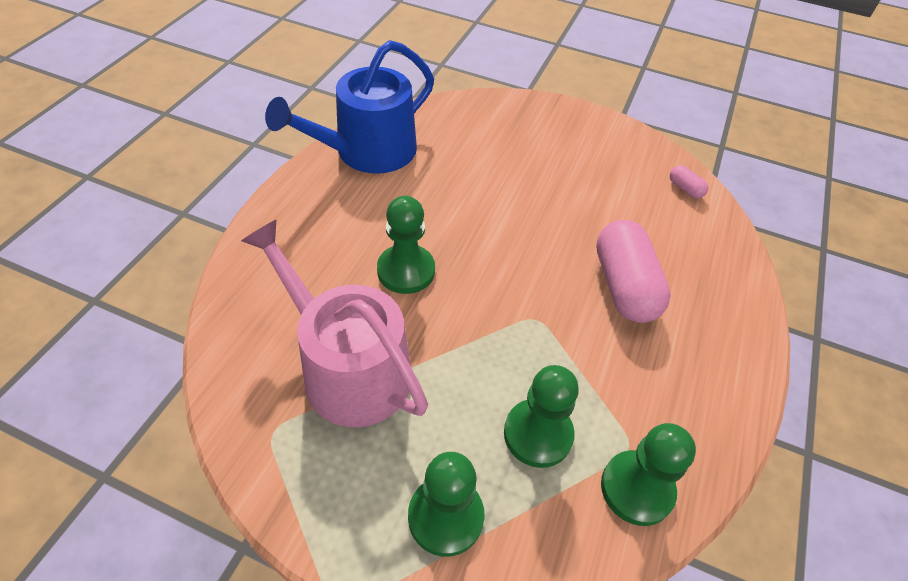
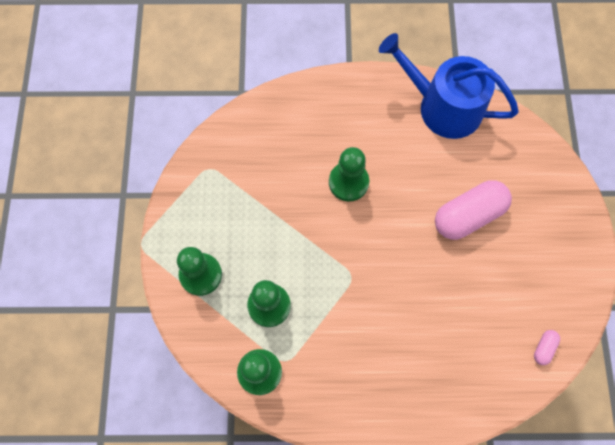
camera: 70 degrees right, 20 degrees up
pink watering can [241,220,428,427] -> none
pink capsule [596,220,671,323] -> pink capsule moved to [435,180,512,240]

